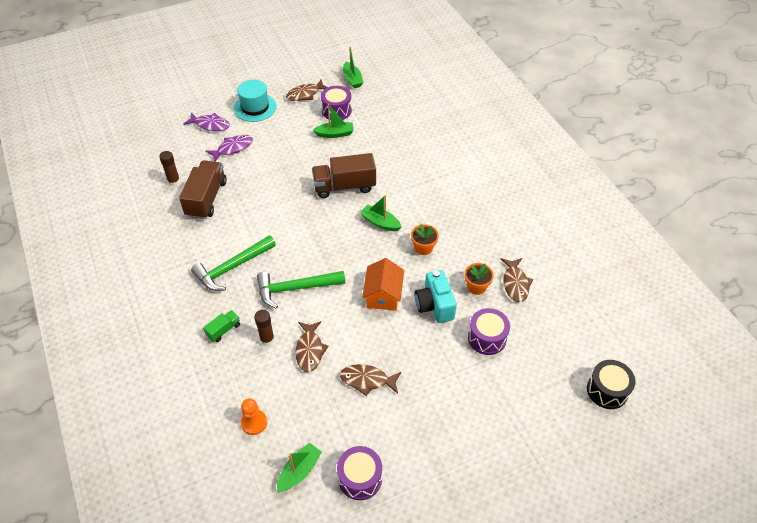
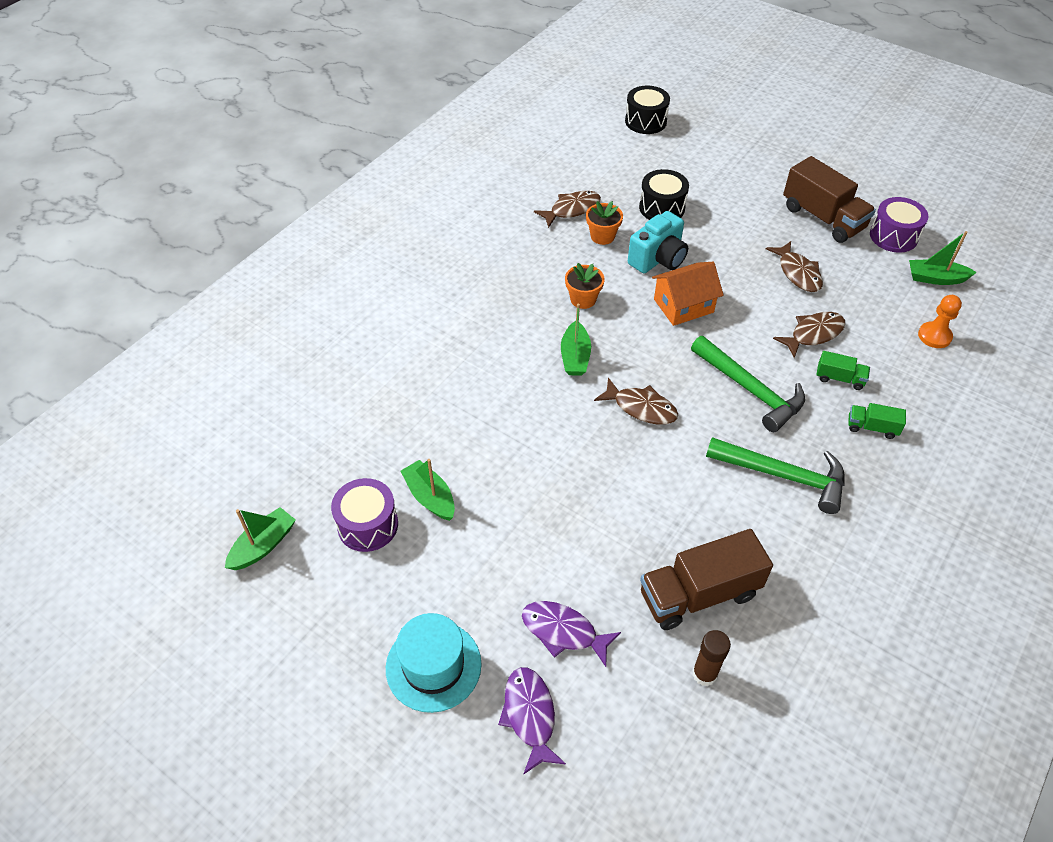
camera: 120 degrees left, 0 degrees up
brown glue stick [254,310,275,346] -> green truck [816,351,870,390]
brown fish [286,79,328,101] -> brown fish moved to [594,377,678,425]
brown truck [312,153,376,198] -> brown truck moved to [783,156,876,243]
purple drum [468,308,510,355] -> black drum [639,169,689,220]

